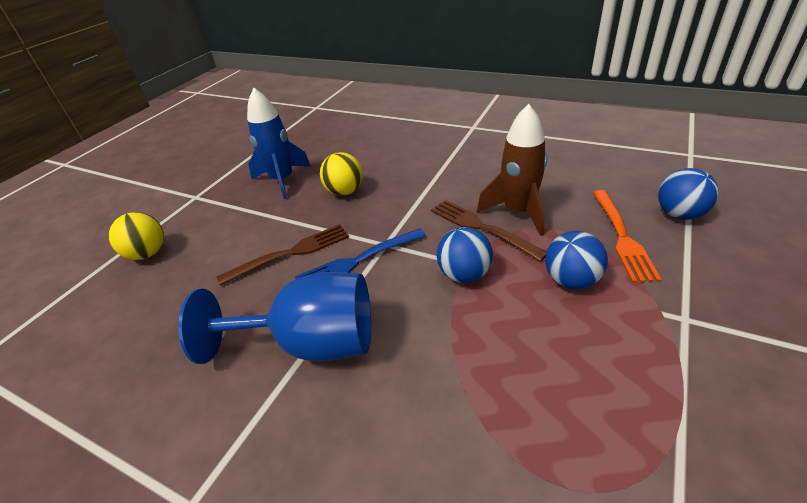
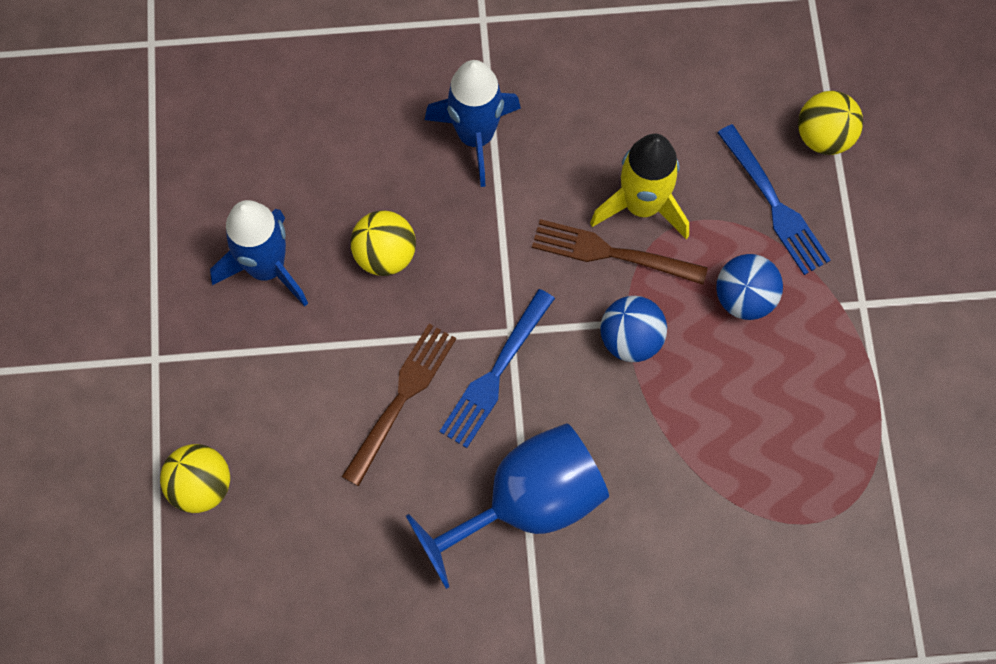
camera: 35 degrees left, 30 degrees up
brown rocket [477,104,547,236] -> yellow rocket [590,134,689,239]
orange fork [593,190,662,283] -> blue fork [717,124,831,275]
blue ball [658,168,719,220] -> yellow ball [798,91,863,155]
none -> blue rocket [425,60,521,187]

